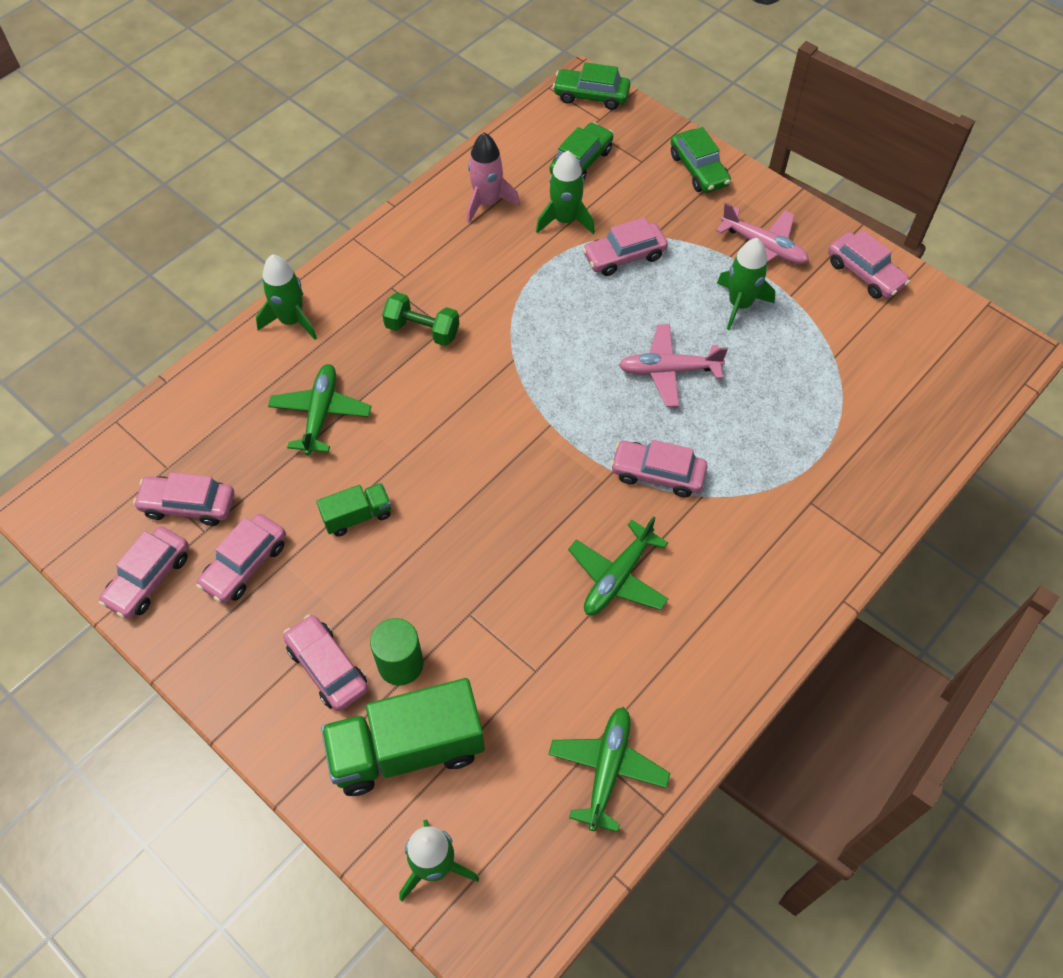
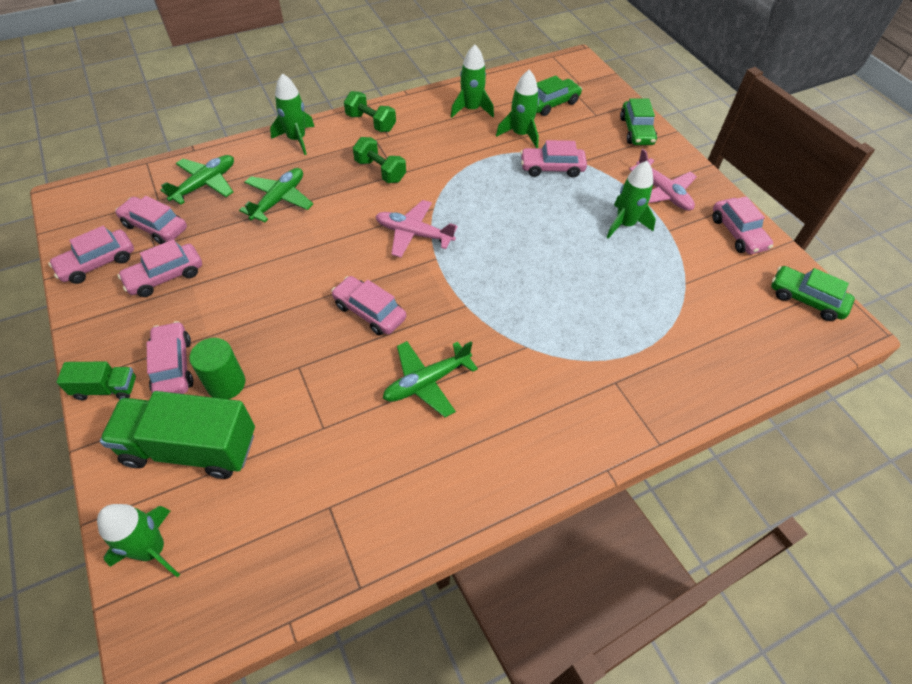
camera: 20 degrees right, 5 degrees down
green truck [316,483,391,537] -> green truck moved to [56,361,136,400]
pink rocket [467,133,520,223] -> green rocket [451,45,494,118]
green plane [548,707,670,832] -> green plane moved to [160,155,234,205]
green car [553,62,630,110] -> green car moved to [771,266,855,321]
pink car [610,440,708,497] -> pink car moved to [331,276,406,336]
pink plane [619,324,728,407] -> pink plane moved to [375,200,458,257]
none -> green dumbbell [344,91,396,132]

